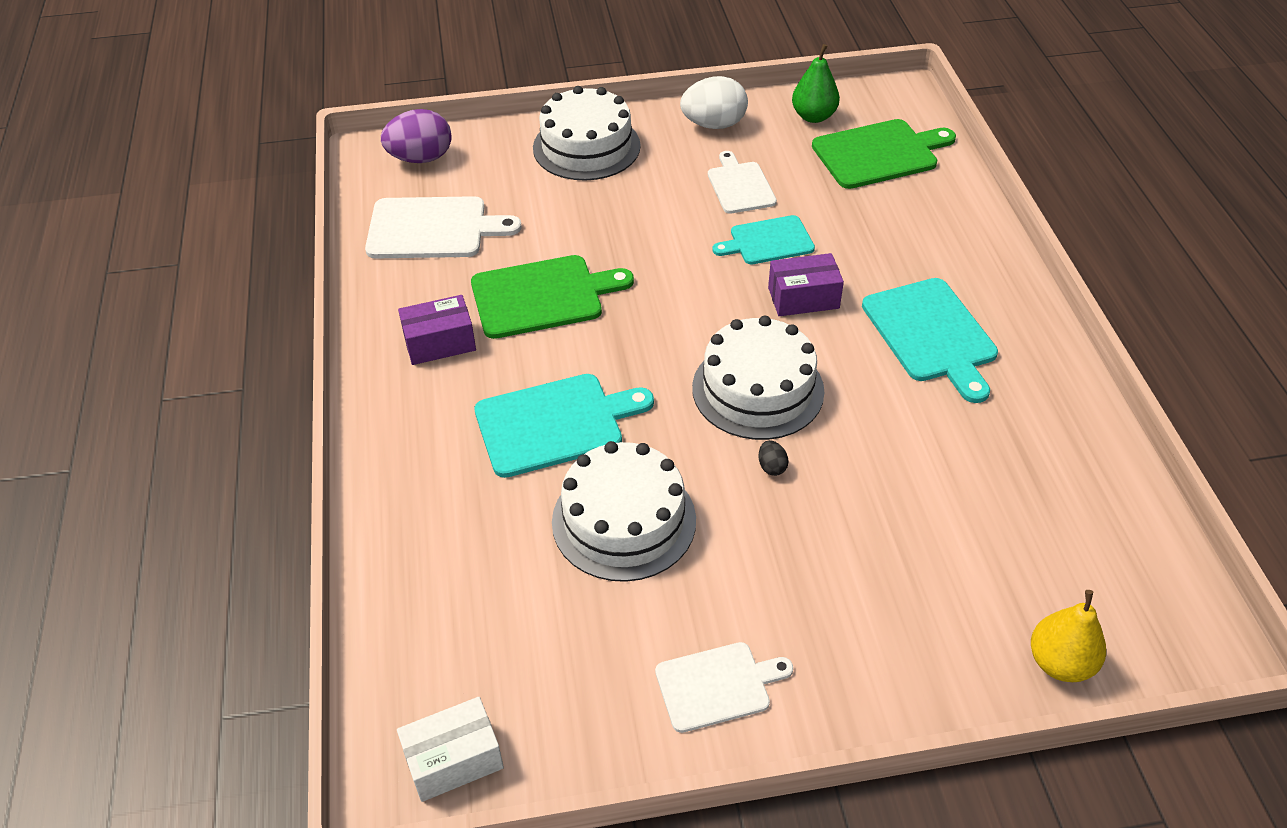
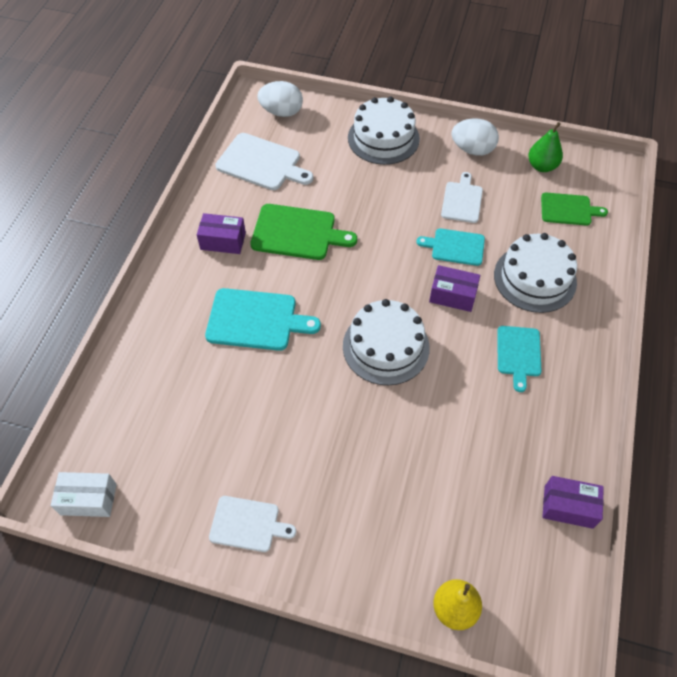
camera: 25 degrees right, 10 degrees up
purple egg [381,109,452,163] -> white egg [257,81,303,117]
white cake [552,441,696,582] -> white cake moved to [494,233,577,313]
black egg [759,440,789,476] -> none
green cutting board [812,119,956,189] -> green cutting board [541,193,608,226], size x0.64
turquoise cutting board [862,278,998,403] -> turquoise cutting board [497,326,542,392], size x0.64
none -> purple box [542,476,604,529]

